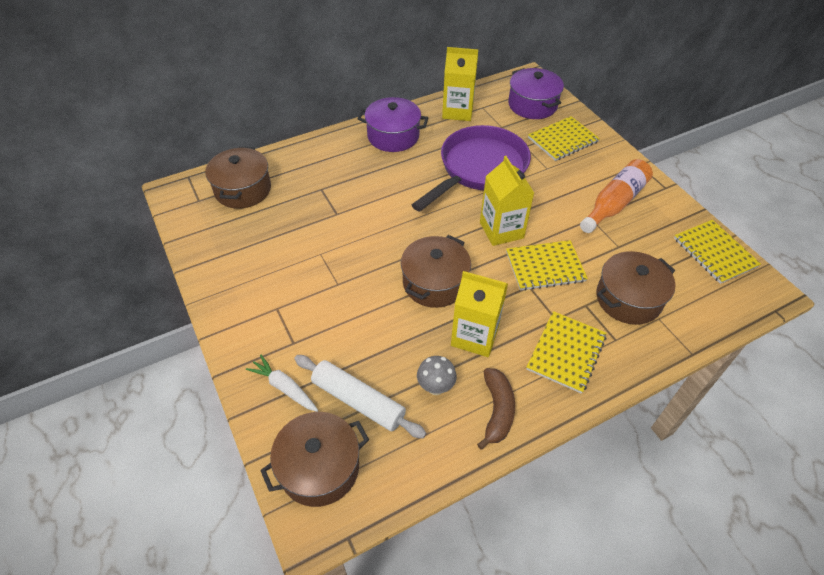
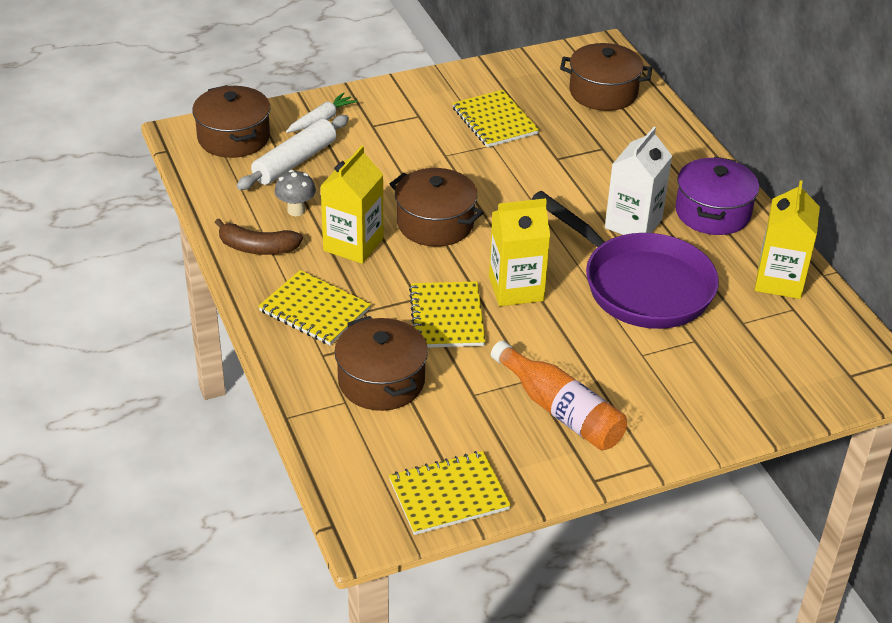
camera: 95 degrees right, 10 degrees down
purple pot [508,68,564,119] -> none
yellow notebook [528,116,600,161] -> yellow notebook moved to [452,90,539,148]
none -> white carton [605,127,672,235]

